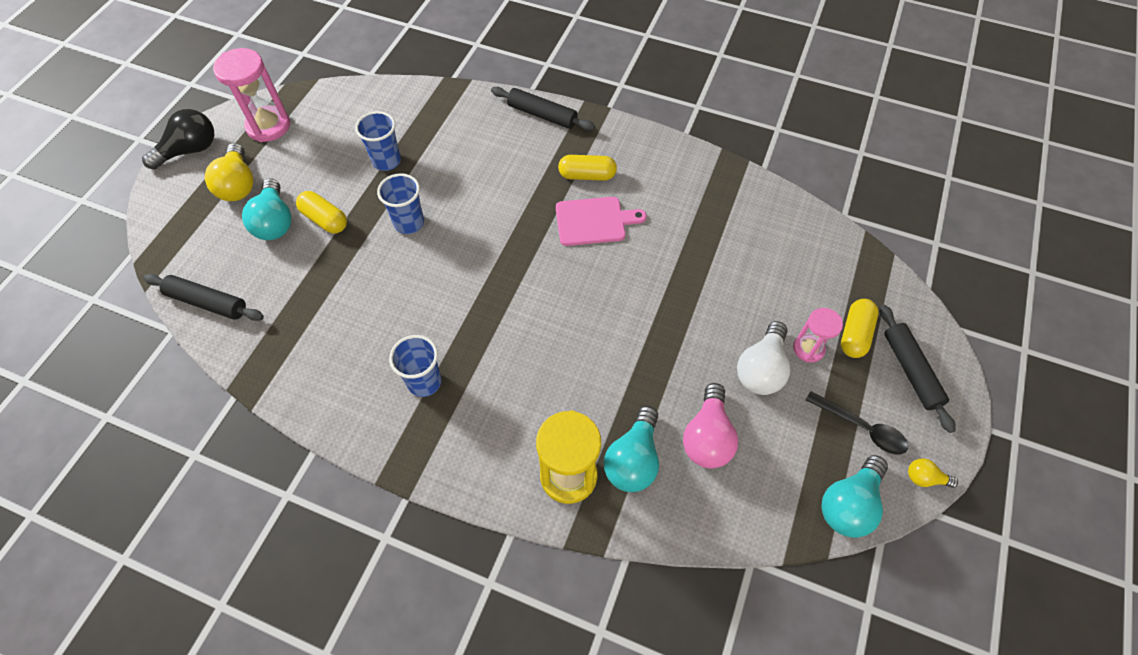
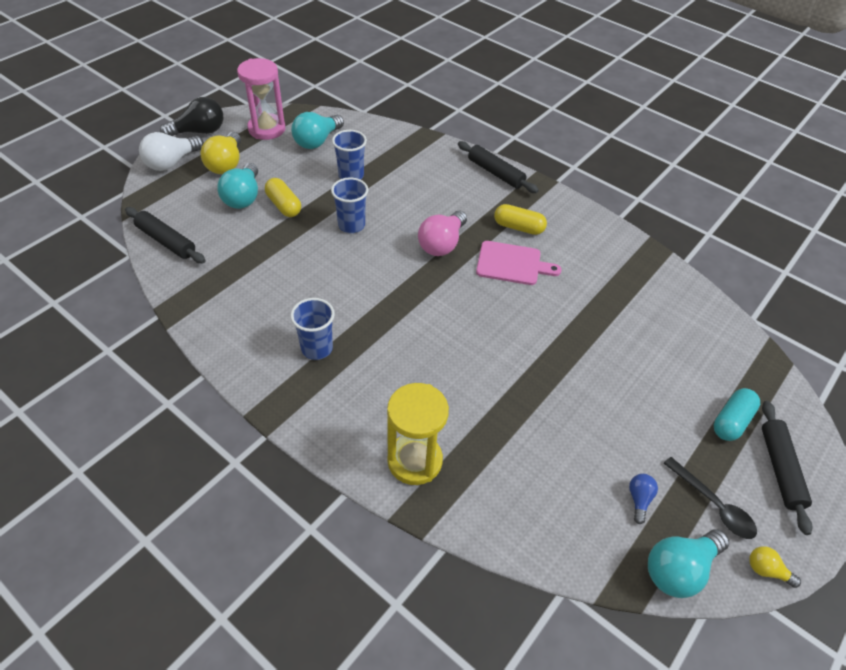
camera: 15 degrees right, 10 degrees down
turquoise light bulb [604,406,659,492] -> turquoise light bulb moved to [291,112,344,149]
pink light bulb [683,383,738,468] -> pink light bulb moved to [418,211,467,256]
white light bulb [737,321,790,395] -> white light bulb moved to [139,132,204,171]
pink hourglass [793,308,843,363] -> none
yellow capsule [841,299,879,358] -> turquoise capsule [714,388,760,441]
none -> blue light bulb [629,474,658,524]

